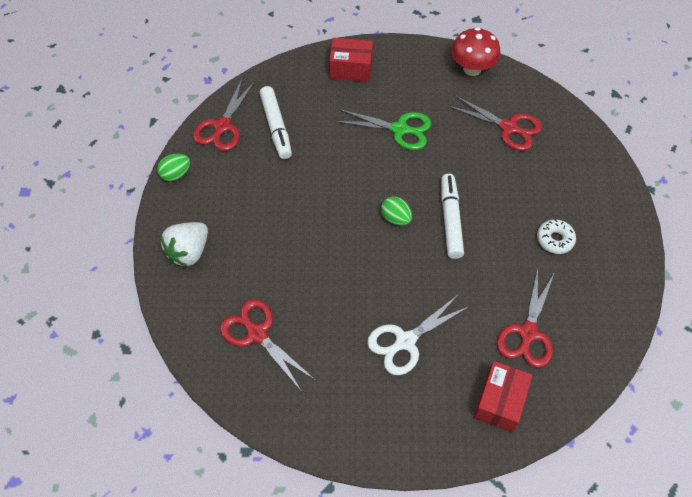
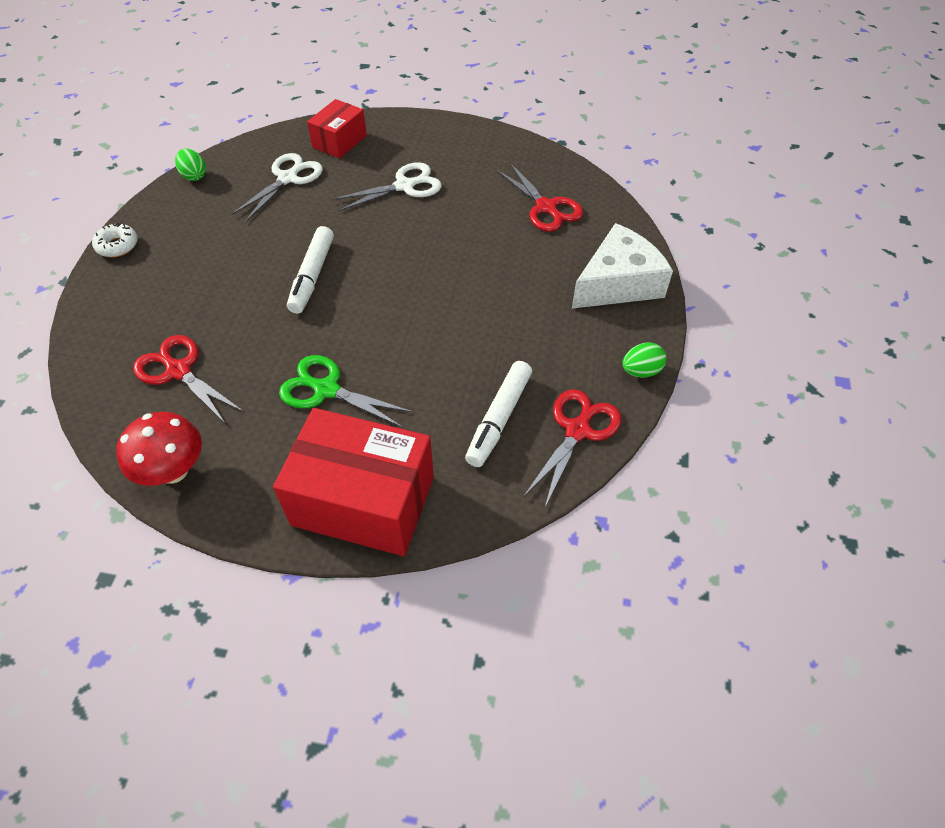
camera: 170 degrees left, 5 degrees down
white strawberry [161,222,208,267] -> white cheese [572,223,673,309]
white marker [259,86,292,159] -> white marker turned 150 degrees counterclockwise [465,361,532,467]
red box [329,38,373,82] -> red box [273,408,434,556], size x1.80
green egg [381,196,412,226] -> green egg moved to [175,149,206,181]
red scissors [497,268,555,368] -> white scissors [231,153,323,223]
white donut [537,219,576,254] -> white donut moved to [92,222,138,257]

